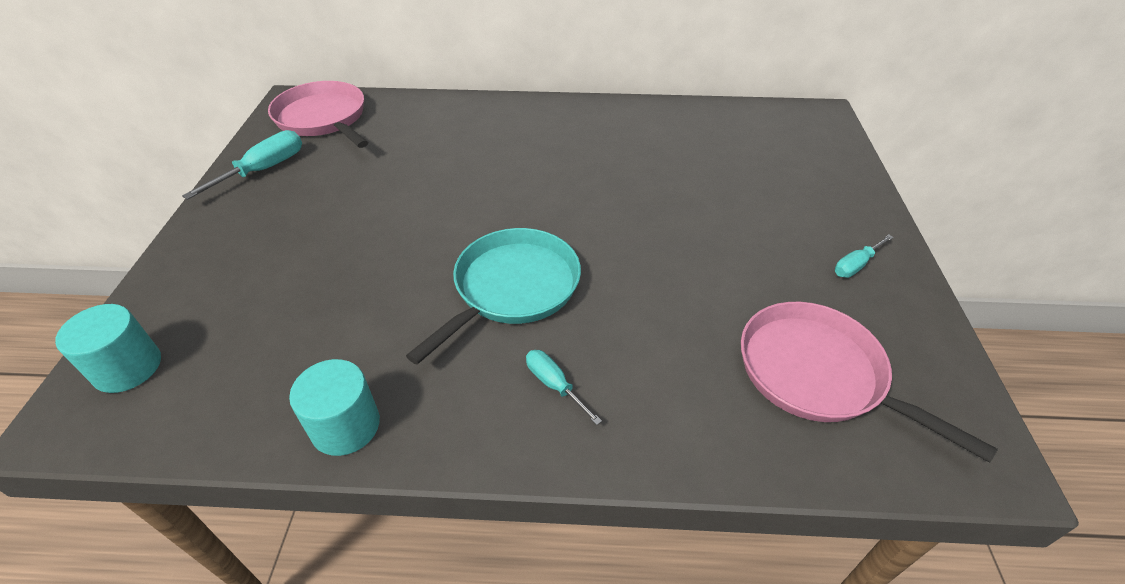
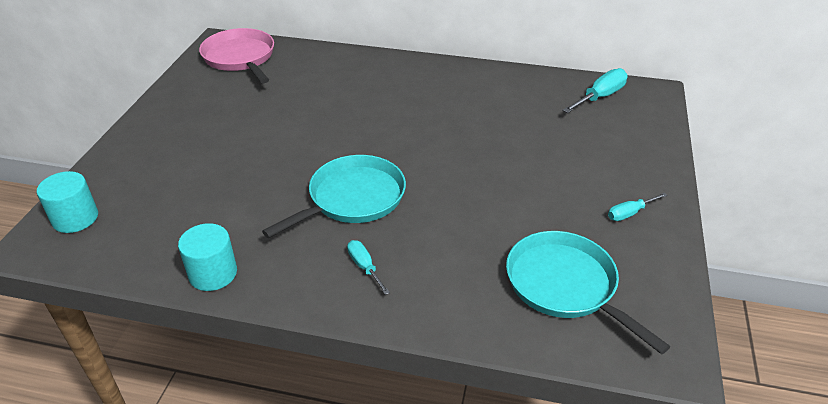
camera: 10 degrees right, 5 degrees down
turquoise screwdriver [182,130,302,200] -> turquoise screwdriver moved to [562,68,628,113]
pink pan [741,302,998,463] -> turquoise pan [506,231,670,355]

